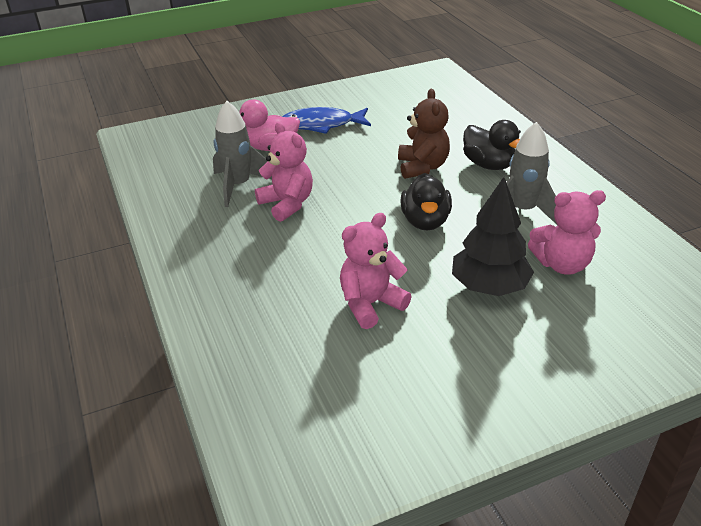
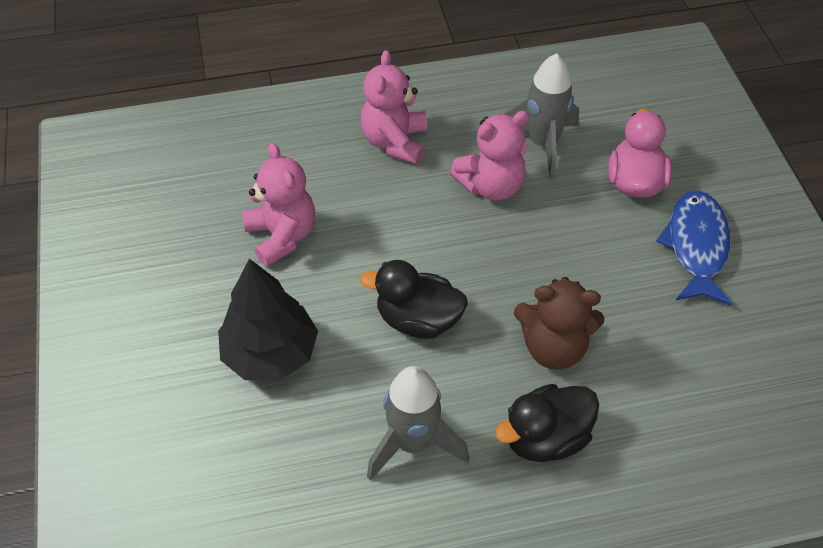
camera: 100 degrees right, 15 degrees up
pink teddy bear [528,190,606,275] -> pink teddy bear moved to [361,50,427,164]

